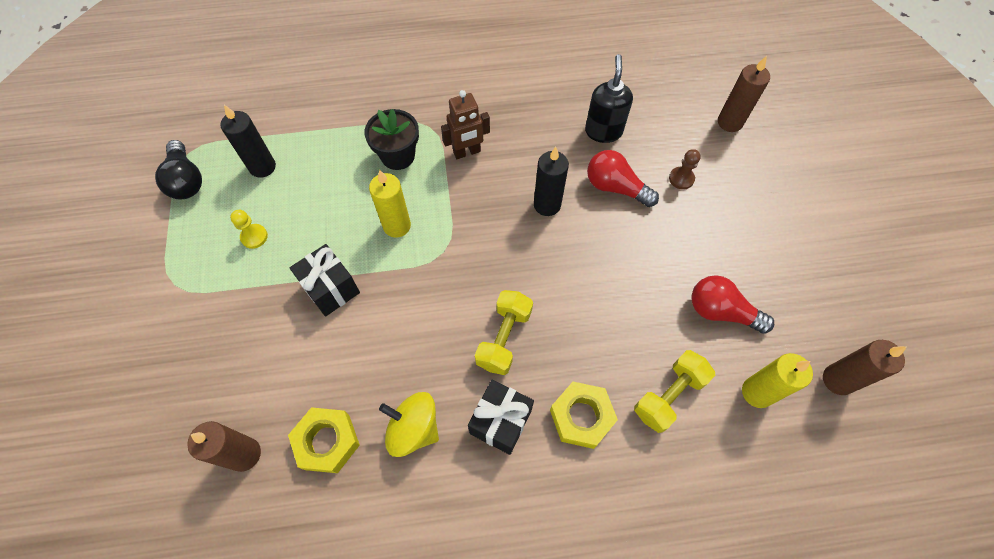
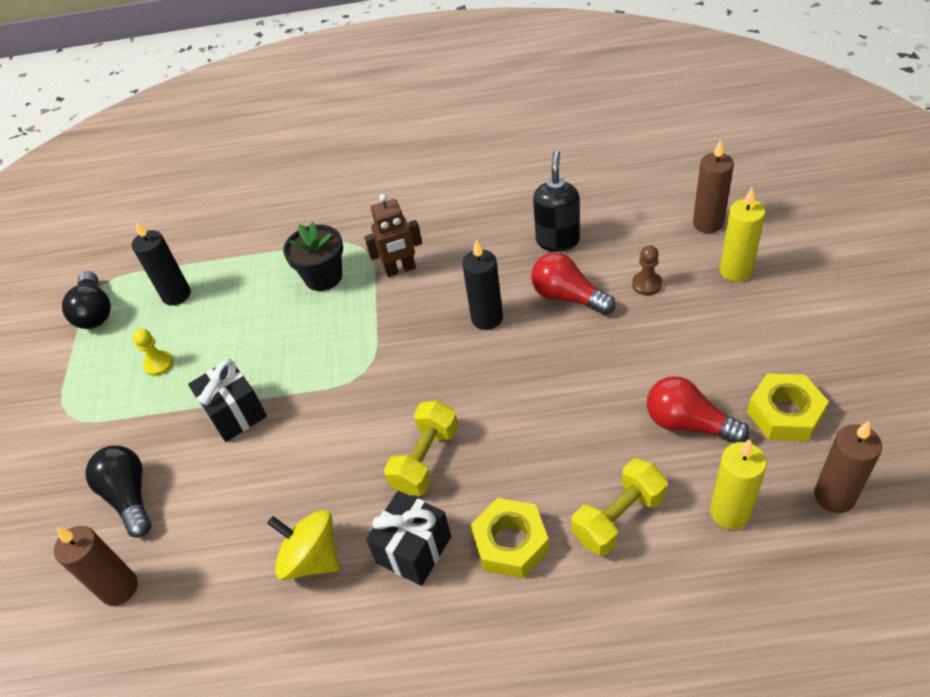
camera: 10 degrees right, 15 degrees down
yellow nut [288,407,360,473] -> yellow nut moved to [747,373,829,441]
yellow candle [369,170,411,238] -> yellow candle moved to [720,188,765,282]
none -> black light bulb [86,445,151,538]

